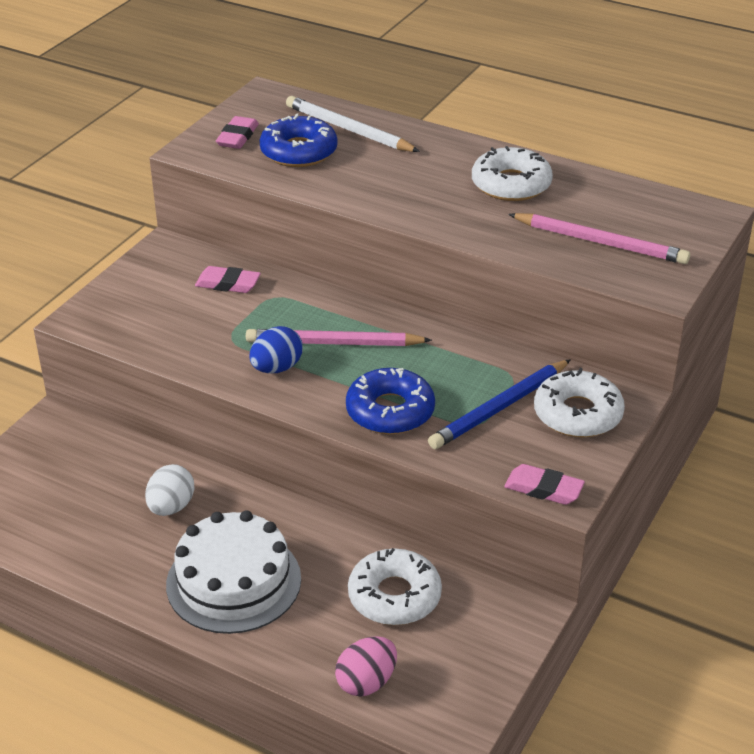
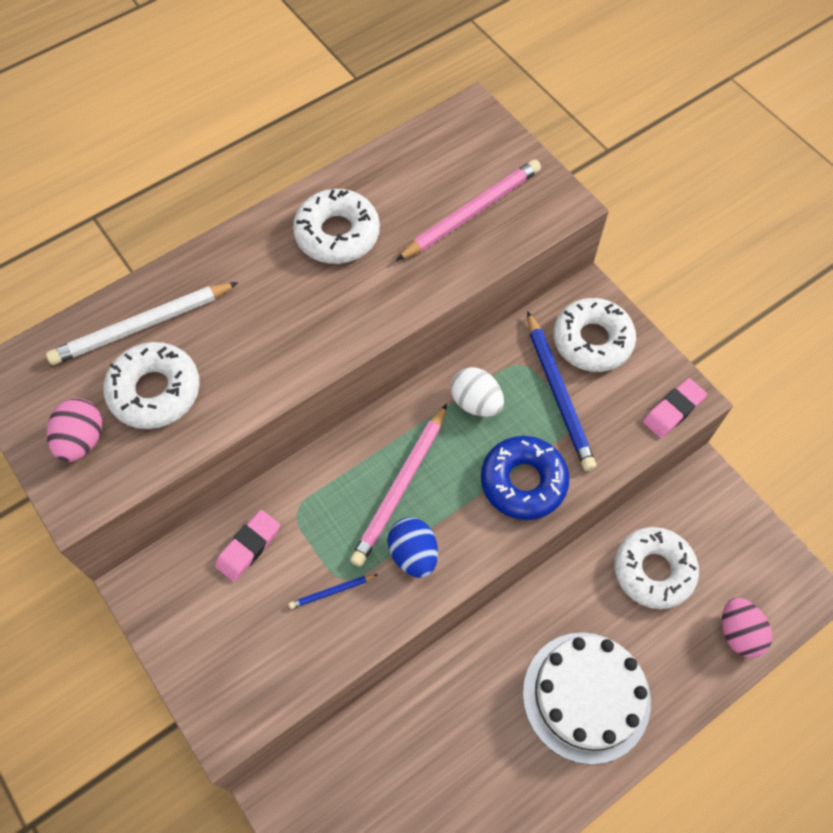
camera: 65 degrees left, 25 degrees up
white egg [145,464,194,516] -> white egg moved to [451,367,504,417]
pink eraser [216,116,259,149] -> pink egg [47,398,102,462]
blue donut [259,113,338,167] -> white donut [103,342,200,429]
none -> blue pencil [289,574,378,609]

